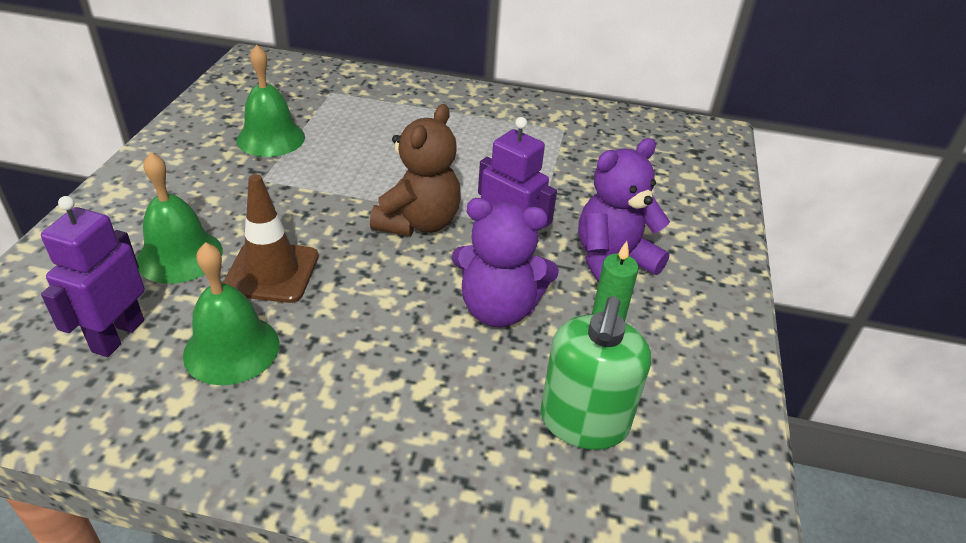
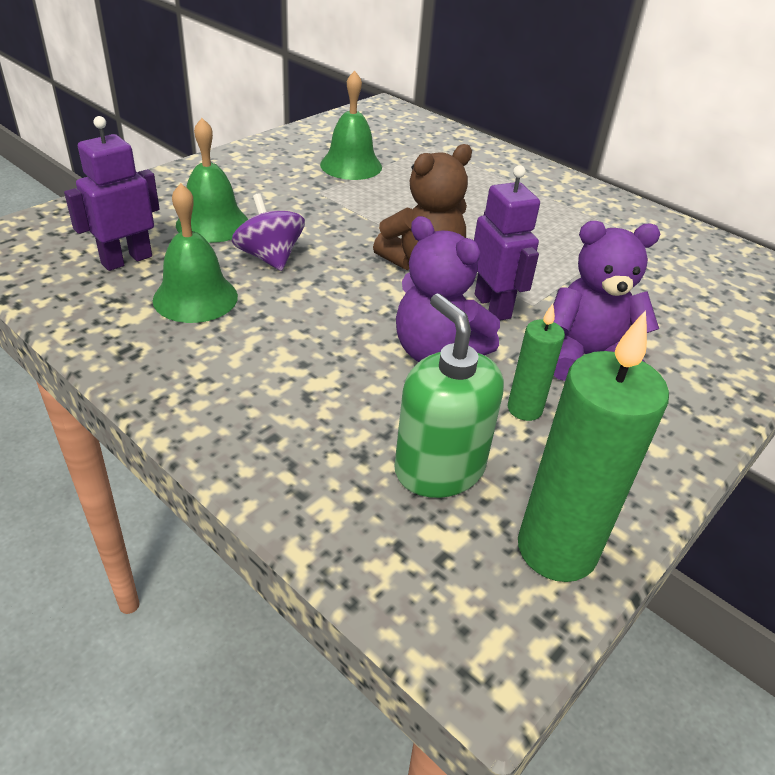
camera: 30 degrees right, 0 degrees up
brown traffic cone [223,174,319,303] -> purple spinning top [232,193,305,271]
green soap dispenser [540,296,651,450] -> green soap dispenser turned 105 degrees clockwise [394,293,504,498]
none -> green candle [518,310,669,582]

